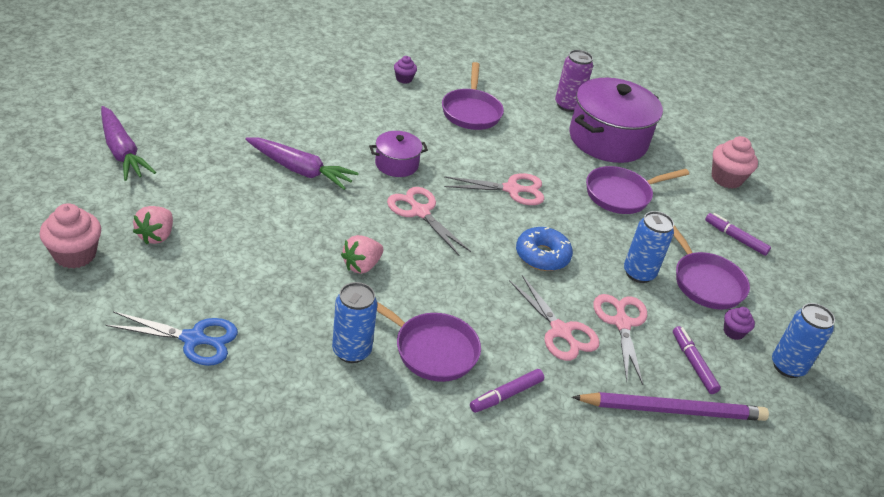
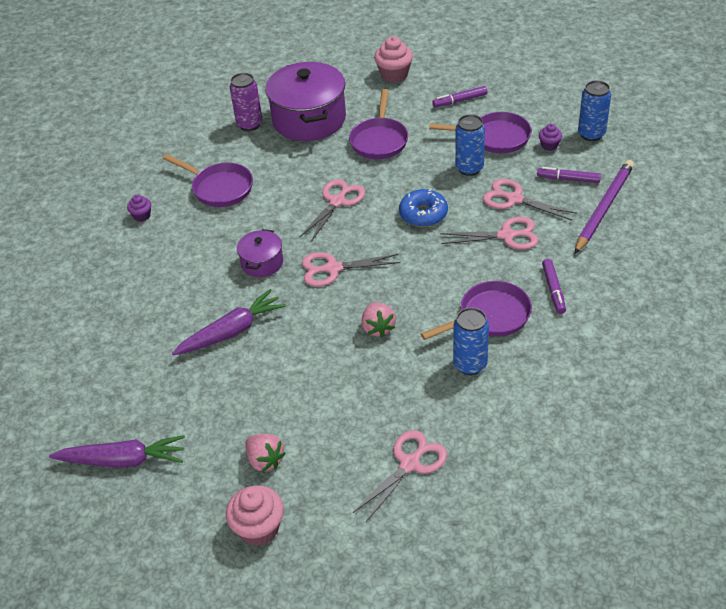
camera: 50 degrees left, 5 degrees up
blue scissors [106,311,238,366] -> pink scissors [353,430,447,522]

